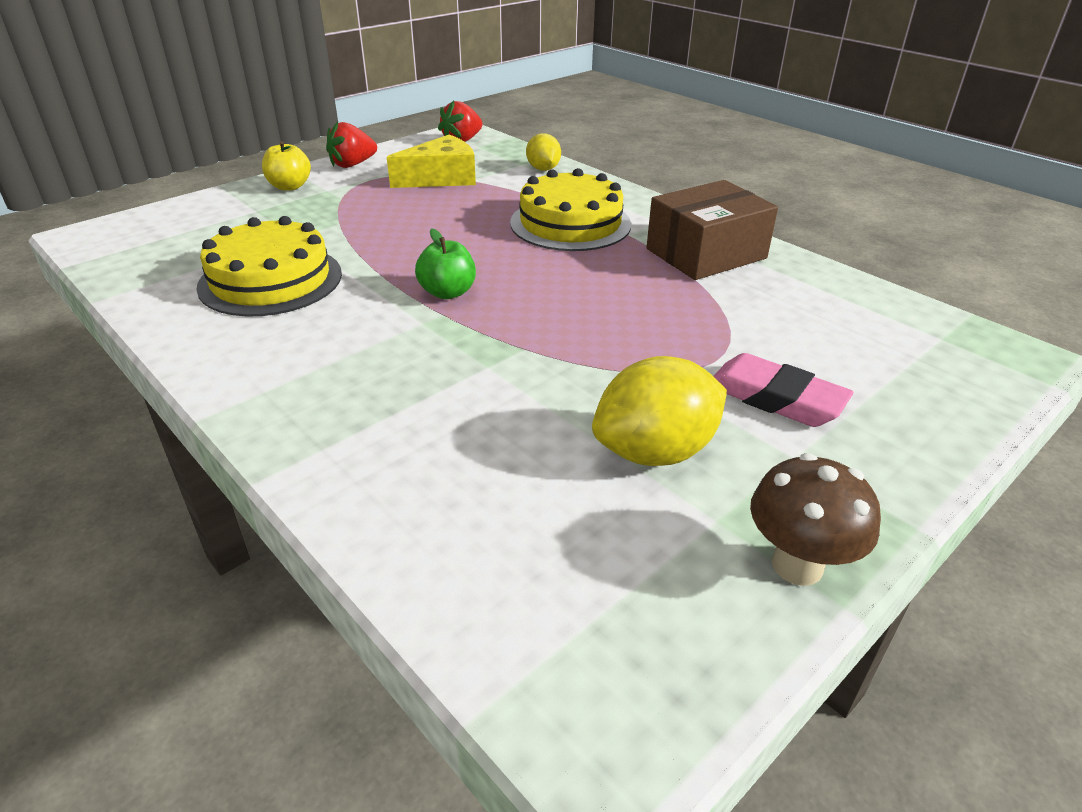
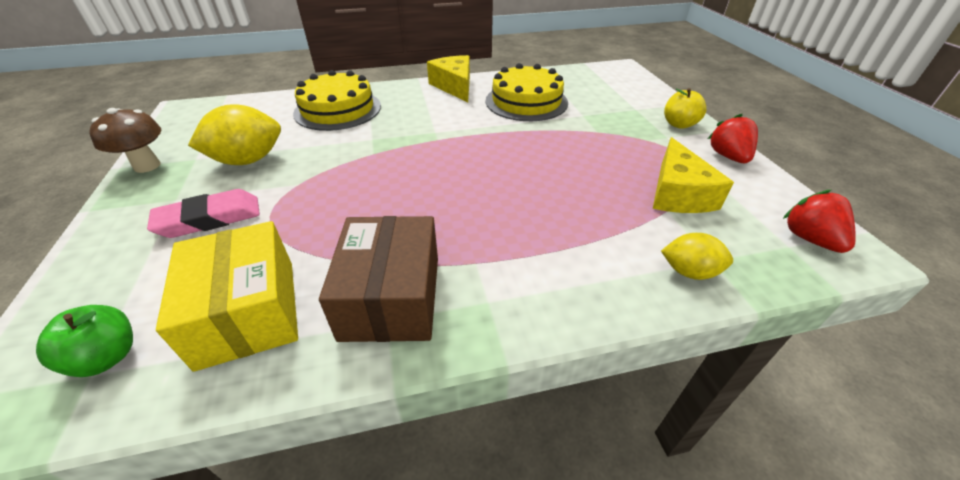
camera: 120 degrees right, 5 degrees up
green apple [415,228,476,299] -> green apple moved to [36,305,133,377]
yellow cake [510,168,631,251] -> yellow cake moved to [293,70,381,131]
yellow lemon [592,356,727,466] -> yellow lemon turned 60 degrees clockwise [188,104,281,165]
none -> yellow box [156,221,298,372]
none -> yellow cheese [427,55,470,102]

